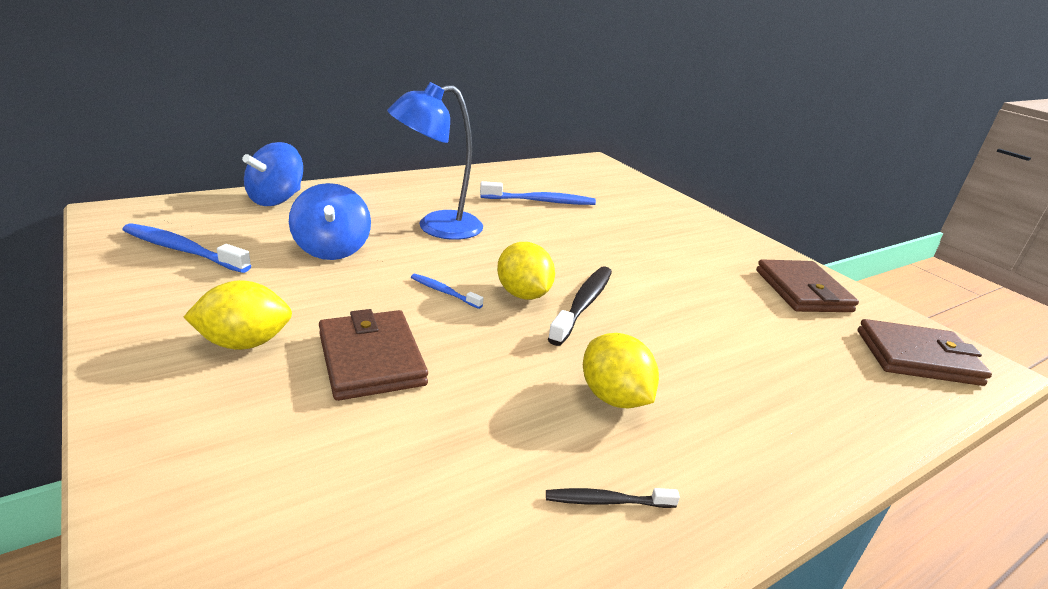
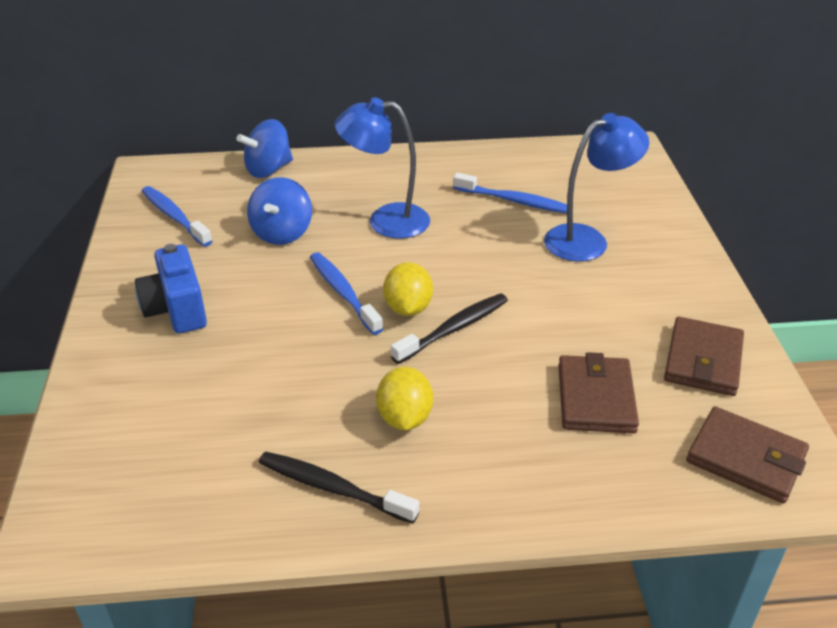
camera: 30 degrees right, 10 degrees up
yellow lemon [184,280,292,350] -> blue camera [135,244,207,334]
brown wallet [319,309,428,401] -> brown wallet moved to [558,352,639,433]
blue toothbrush [411,274,483,309] -> blue toothbrush [310,252,383,335], size x1.85
black toothbrush [546,488,680,508] -> black toothbrush [259,452,419,524], size x1.85
none -> blue lamp [544,113,649,262]

